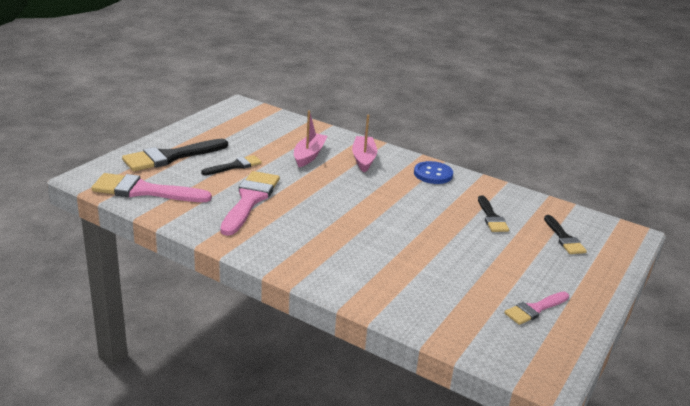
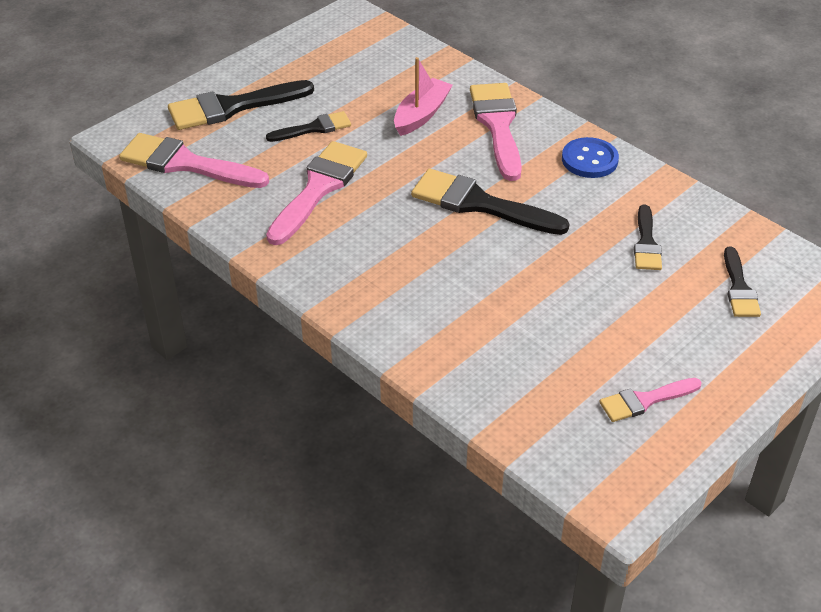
camera: 15 degrees right, 15 degrees up
pink boat [352,115,377,173] -> pink brush [470,83,522,181]
none -> black brush [411,169,569,235]

